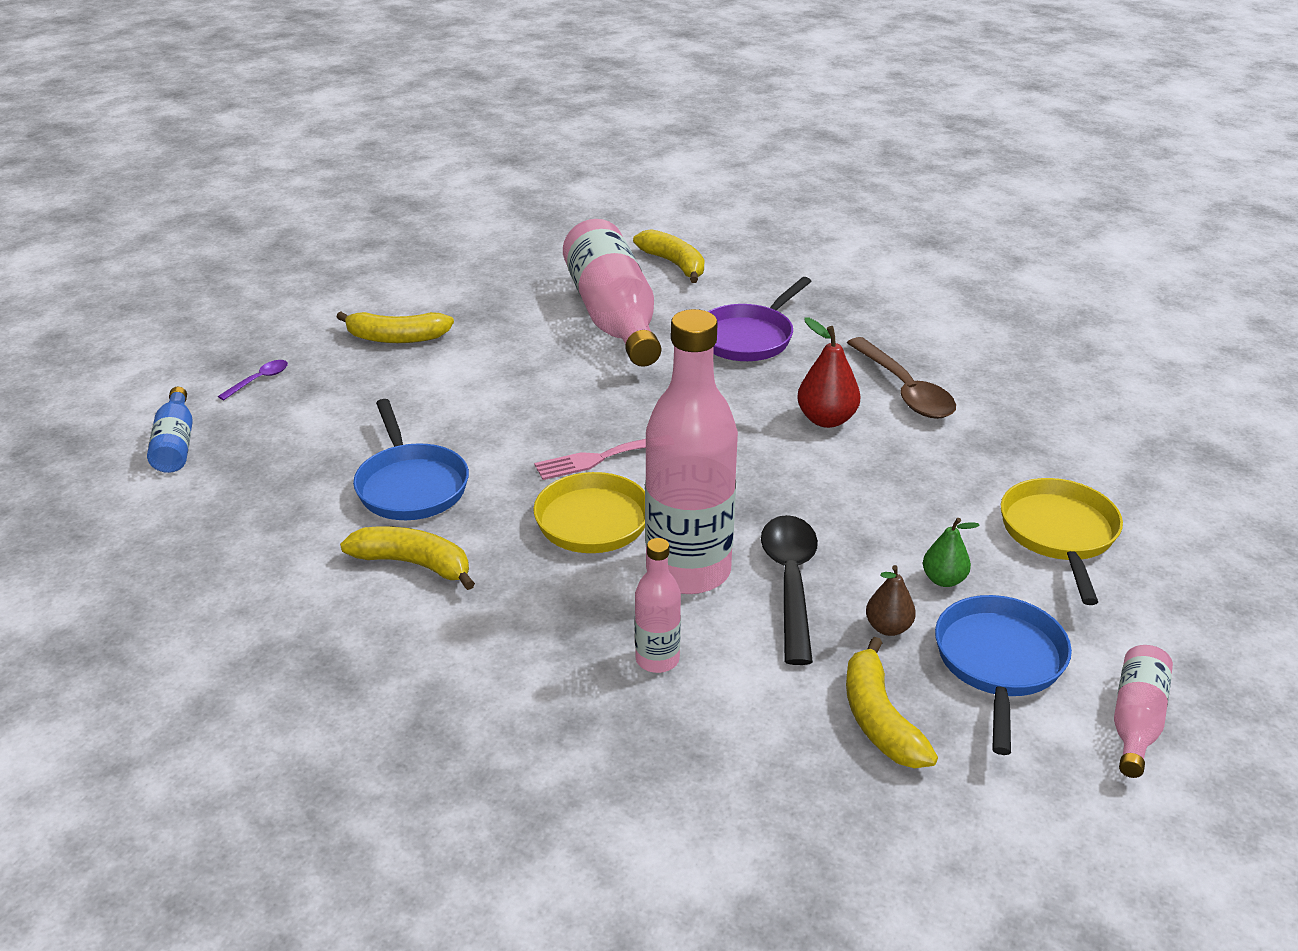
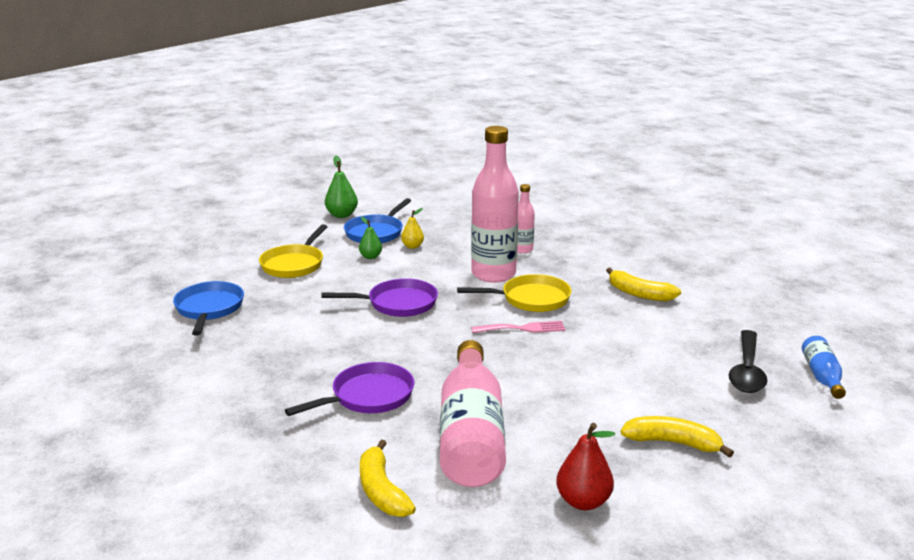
camera: 165 degrees left, 10 degrees down
purple spoon [218,360,288,400] -> none
blue pan [353,399,469,520] -> blue pan moved to [173,281,244,336]
black spoon [761,515,818,665] -> black spoon moved to [729,330,768,393]
red pear [797,318,861,428] -> red pear moved to [556,423,615,510]
yellow banana [846,637,938,768] -> none
brown spoon [847,337,956,419] -> none
brown pear [866,565,916,636] -> yellow pear [401,208,424,249]
pink bottle [1114,645,1173,778] -> green pear [325,156,358,218]
none -> purple pan [322,278,438,317]

